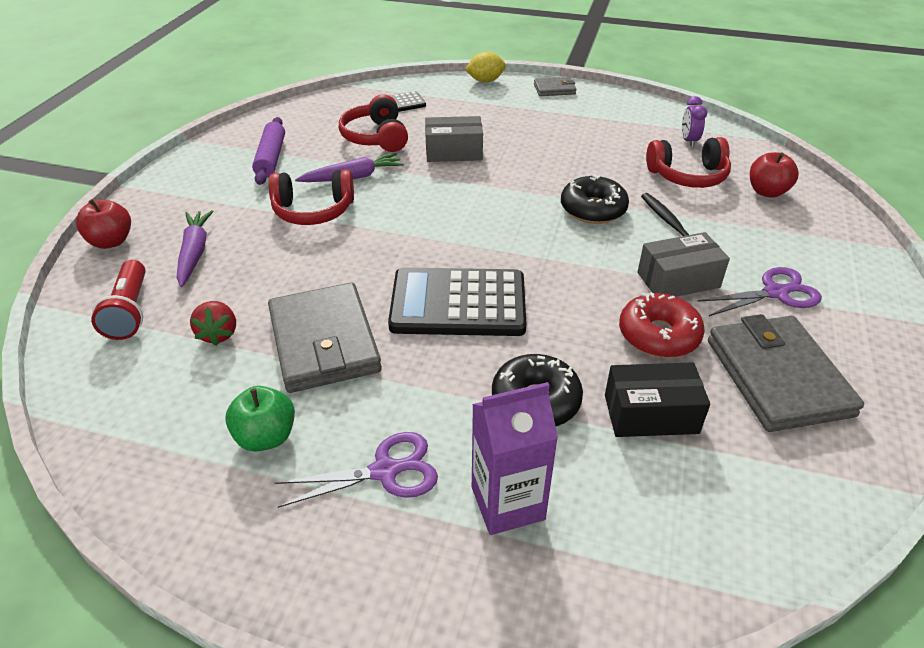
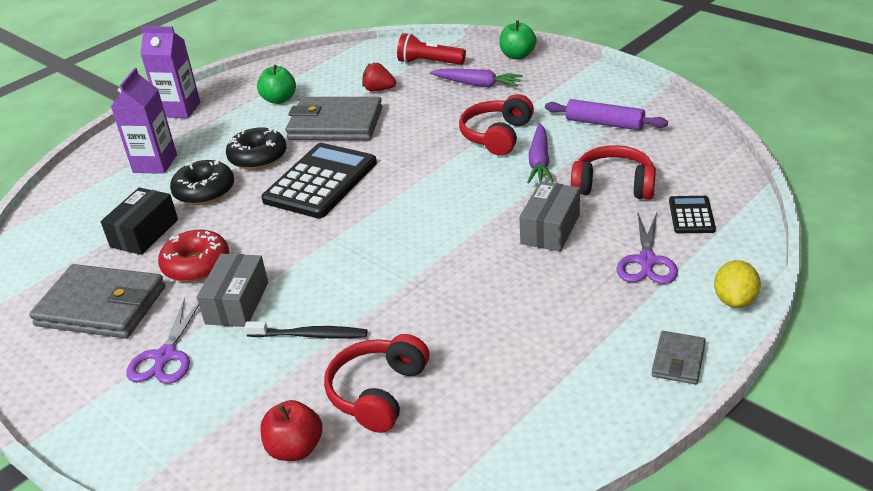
camera: 120 degrees right, 5 degrees down
red apple [76,199,131,249] -> green apple [499,20,537,60]
purple scissors [275,432,438,508] -> purple scissors moved to [617,212,678,284]
black donut [561,174,629,224] -> black donut moved to [226,128,287,170]
purple clock [682,96,707,147] -> none
none -> purple carton [140,26,200,118]

